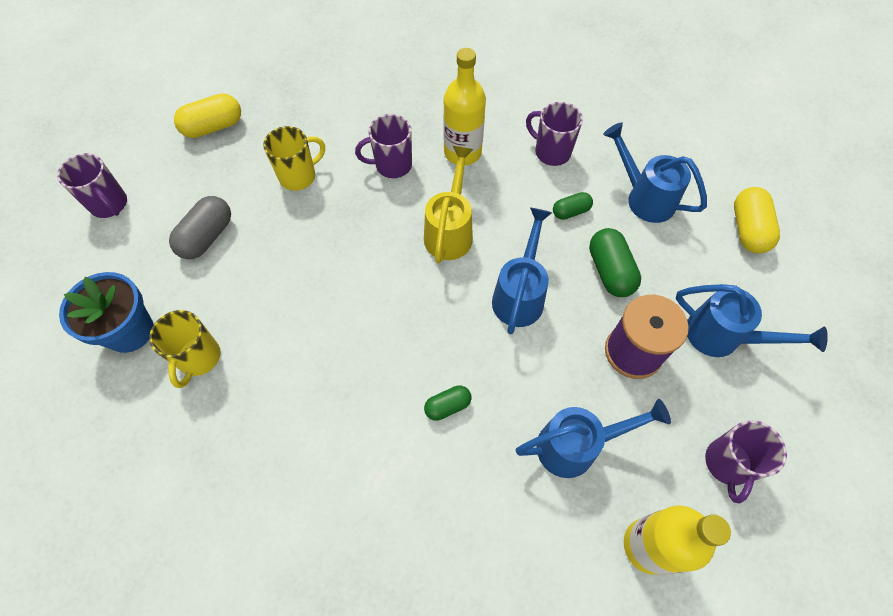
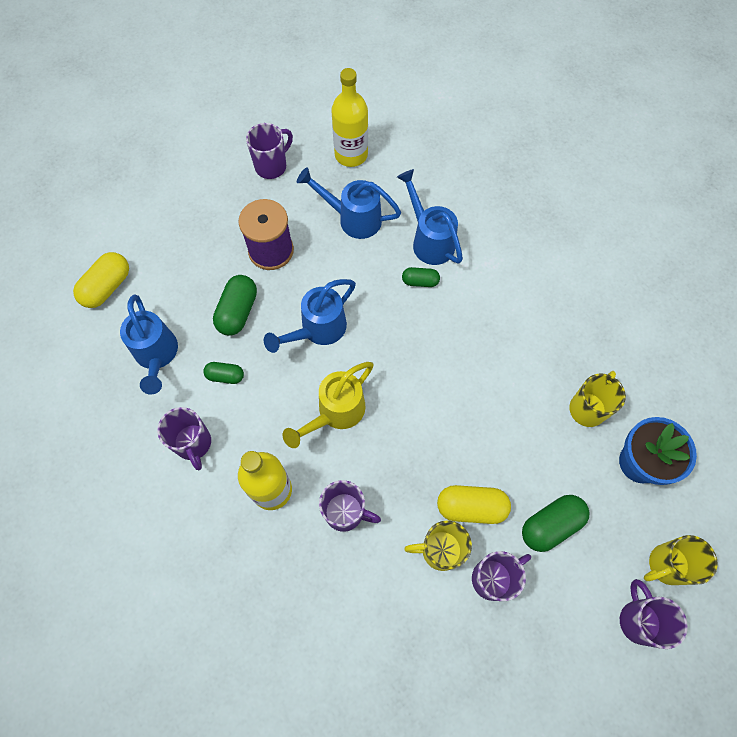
camera: 150 degrees left, 5 degrees up
grey capsule [169,196,231,259] -> green capsule [522,495,589,552]
yellow capsule [174,93,241,138] -> yellow capsule moved to [437,485,511,524]
blue watering can [676,284,828,357] -> blue watering can moved to [397,169,463,265]
none -> purple mug [472,551,531,601]
none -> yellow mug [644,535,718,585]

